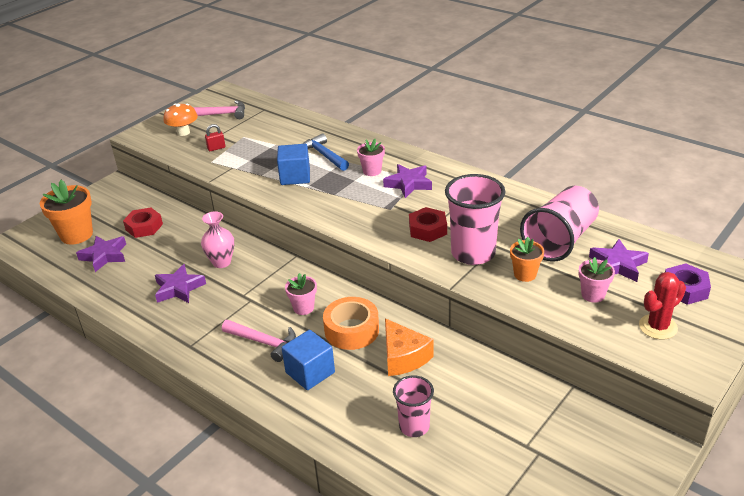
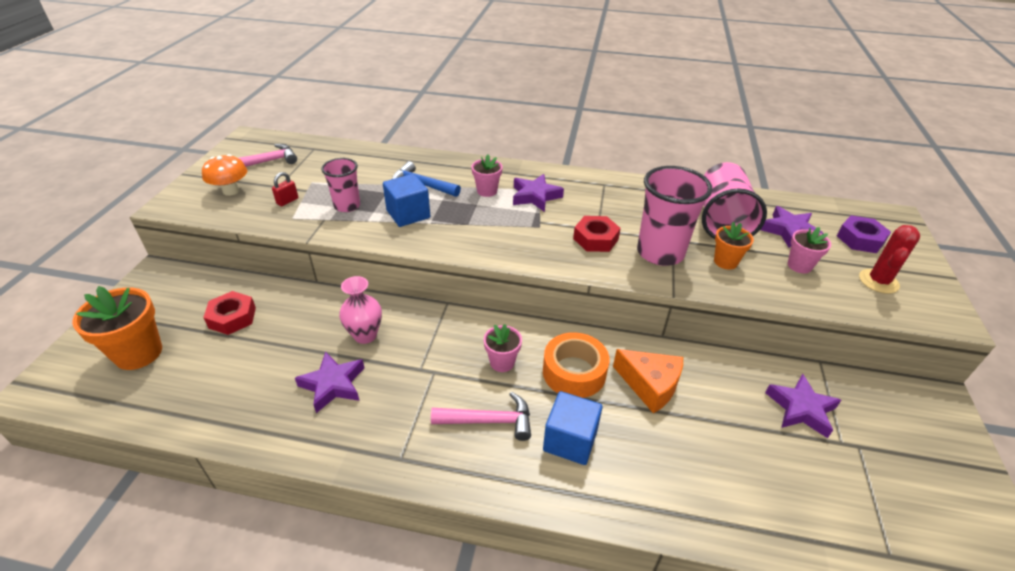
camera: 30 degrees left, 5 degrees up
purple star [76,236,126,272] -> purple star moved to [765,374,841,438]
pink cup [393,376,434,437] -> pink cup moved to [321,158,360,212]

